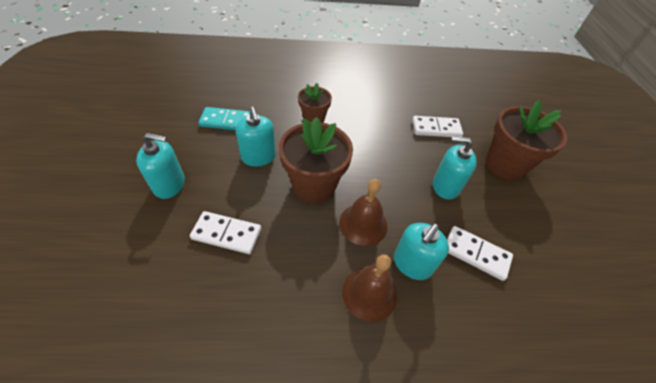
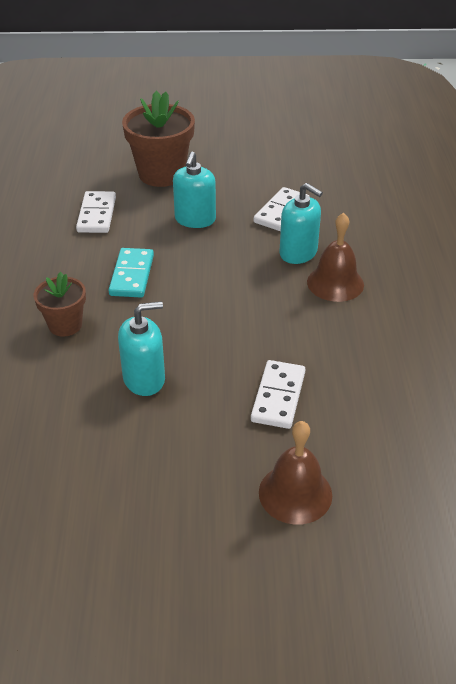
camera: 85 degrees left, 10 degrees down
turquoise soap dispenser [136,133,185,199] -> none
turquoise domino [199,107,250,130] -> turquoise domino moved to [109,248,154,298]
brown flower pot [279,117,353,203] -> none
brown bell [339,179,388,246] -> brown bell moved to [259,421,332,525]

